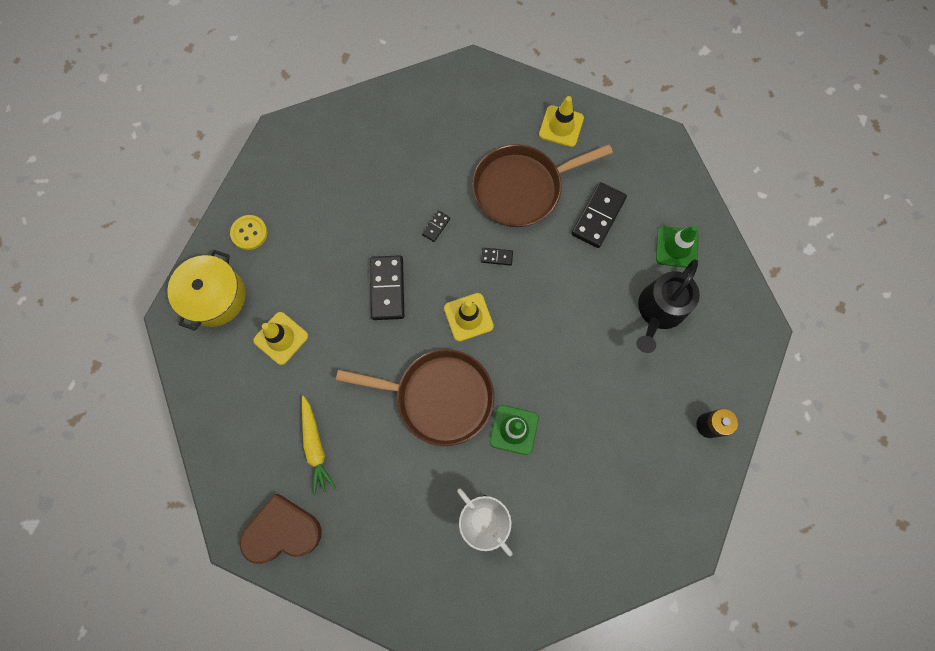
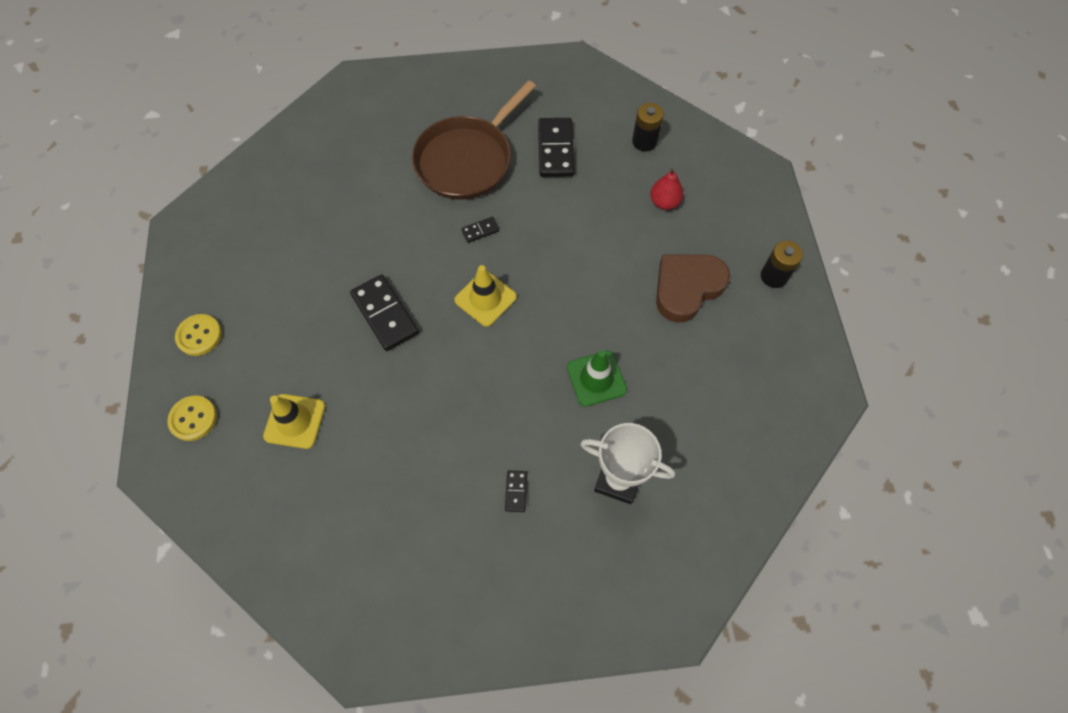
camera: 30 degrees left, 10 degrees down
yellow pot [167,250,246,331] -> yellow button [167,395,217,441]
brown heart [240,494,322,564] -> brown heart moved to [656,254,730,323]
yellow carrot [302,396,336,495] -> none
brown pan [336,349,494,446] -> none
black domino [422,210,450,242] -> black domino moved to [505,470,527,512]
yellow traffic cone [539,96,584,147] -> none
black watering can [636,259,700,353] -> red pear [650,168,683,210]
green traffic cone [656,225,698,268] -> black battery [632,103,664,151]

